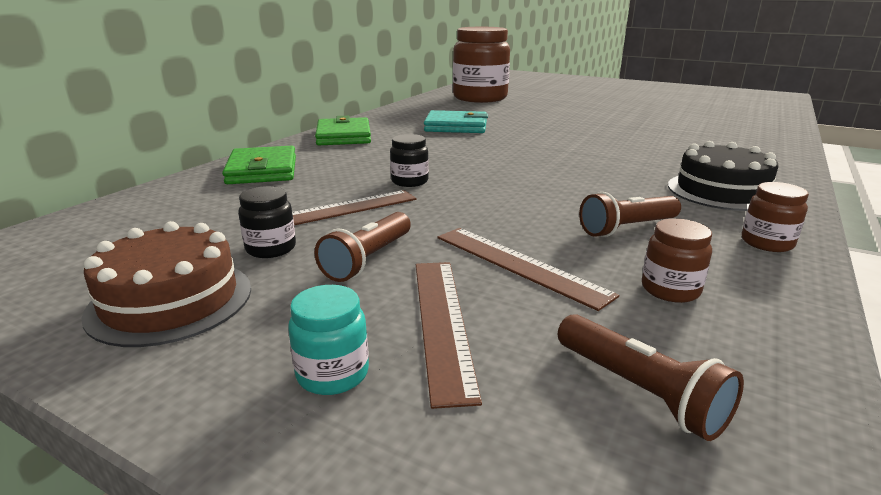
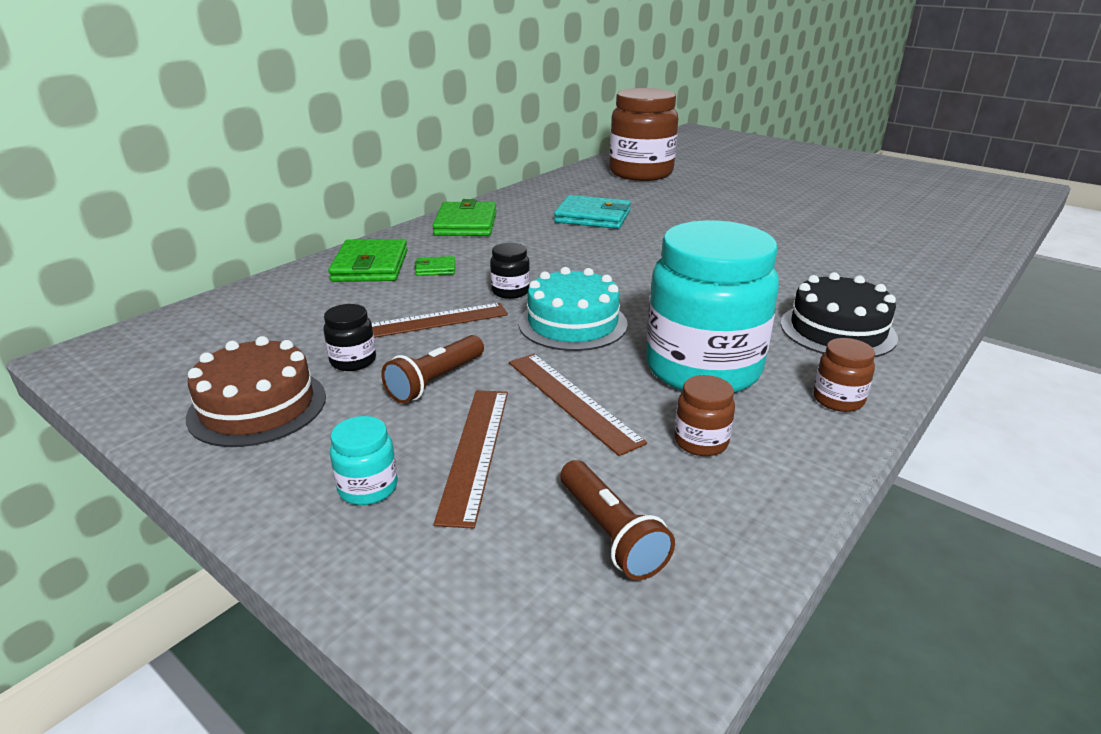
camera: 10 degrees right, 5 degrees up
brown flashlight [579,192,681,237] -> turquoise jar [646,220,779,393]
none -> green wallet [415,256,455,276]
none -> turquoise cake [519,267,628,351]

